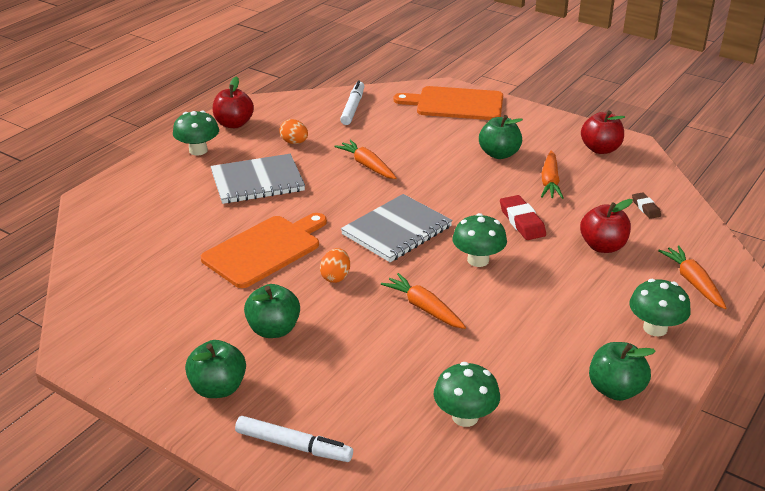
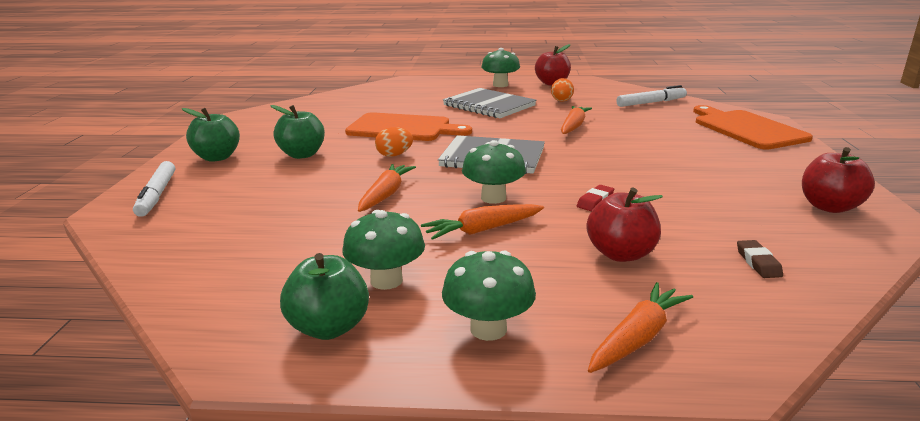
camera: 60 degrees right, 10 degrees down
green mushroom [434,362,500,427] -> green mushroom moved to [342,210,425,290]
green apple [479,115,523,159] -> none
red eraser [500,195,546,240] -> red eraser [577,185,614,211], size x0.60
orange carrot [541,151,563,199] -> orange carrot moved to [421,204,544,240]
brown eraser [632,192,661,219] -> brown eraser turned 45 degrees counterclockwise [737,240,783,278]

